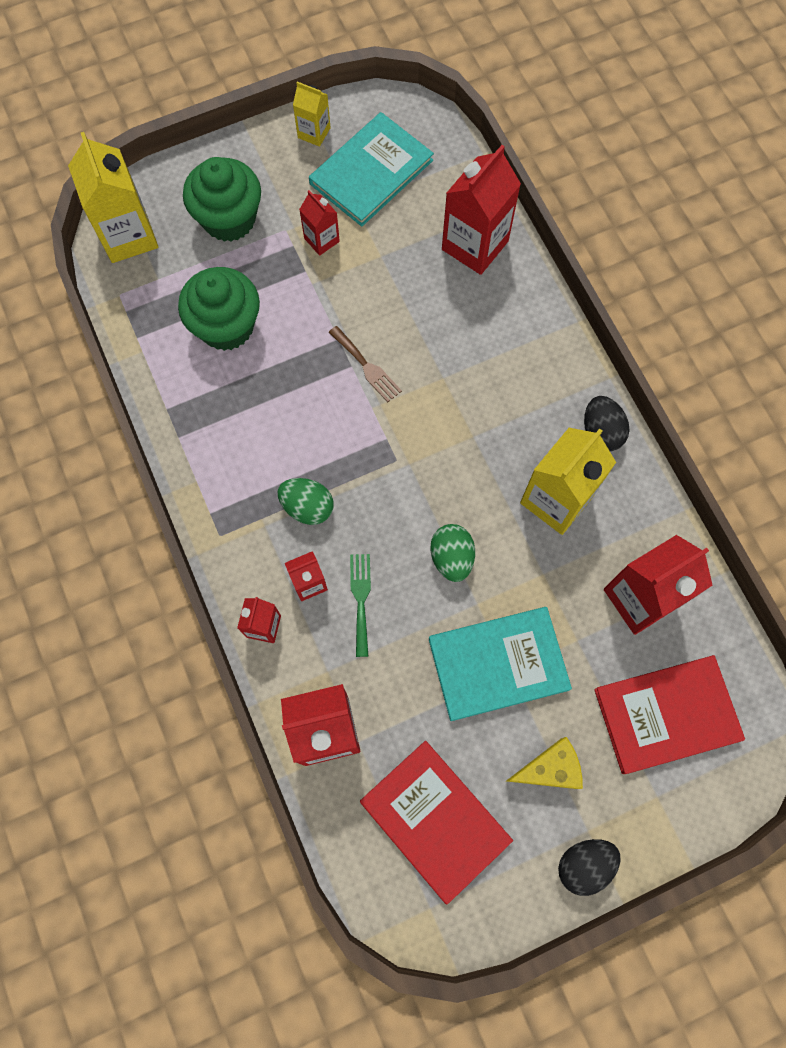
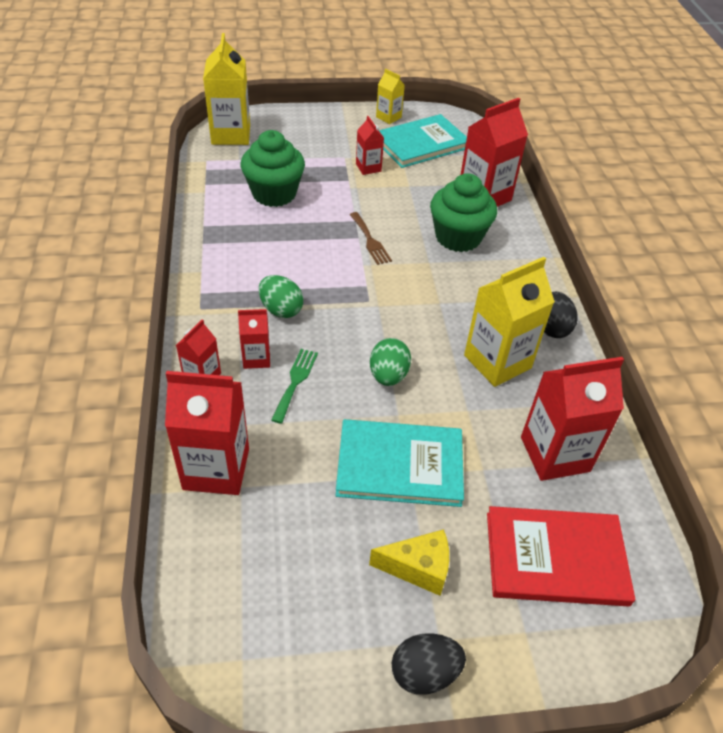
camera: 15 degrees right, 25 degrees down
green cupcake [183,157,261,242] -> green cupcake moved to [430,173,497,252]
red book [360,741,513,904] -> none

